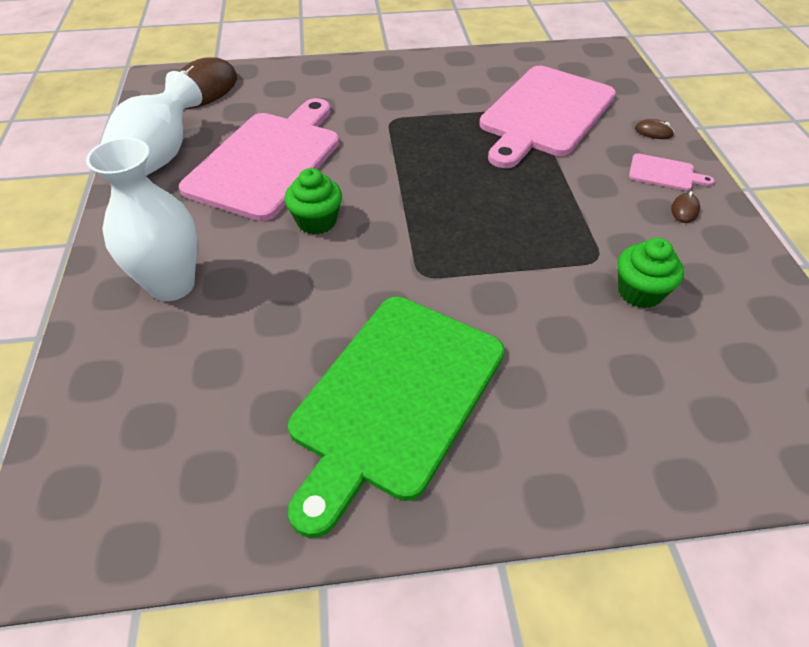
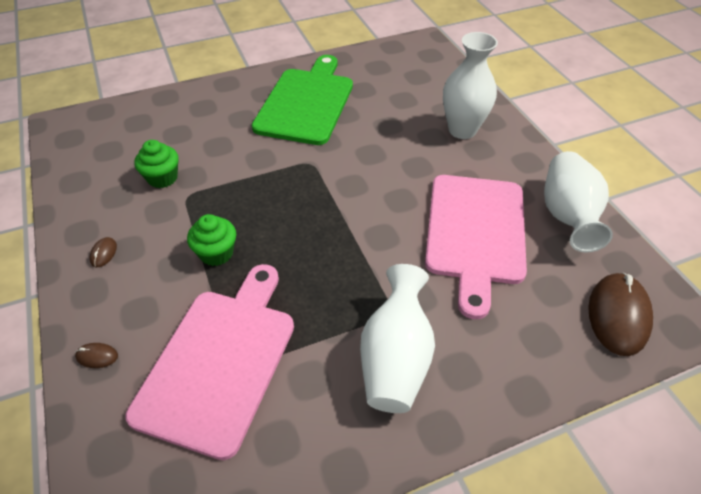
camera: 165 degrees right, 0 degrees up
green cupcake [284,168,342,234] -> green cupcake moved to [187,214,236,266]
pink cutting board [629,153,714,191] -> none
none -> white vase [360,264,435,413]

